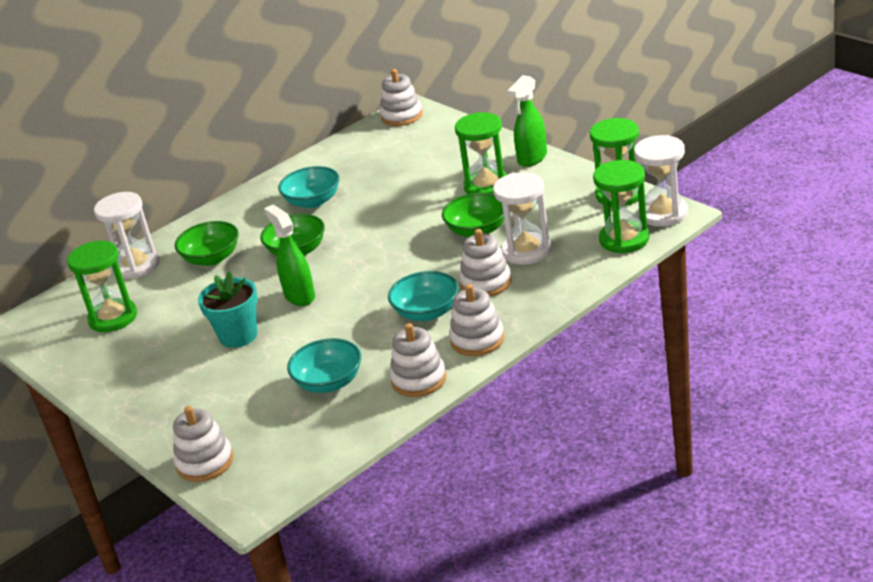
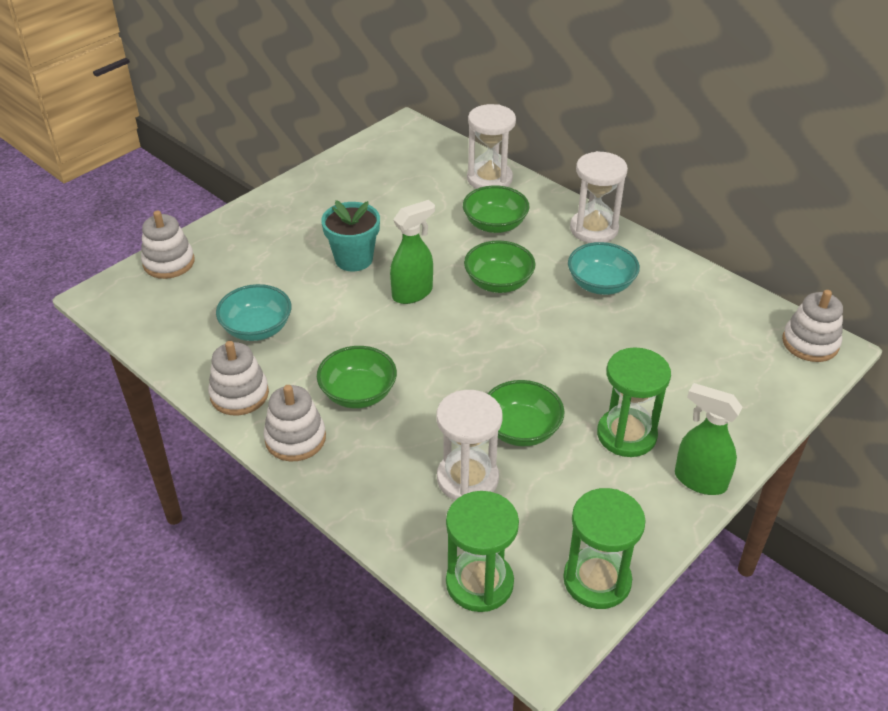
camera: 80 degrees right, 10 degrees up
green hourglass [67,241,137,332] -> none
turquoise bowl [388,271,459,321] -> green bowl [317,346,397,409]
white stacking toy [459,229,512,297] -> none
white hourglass [634,135,688,227] -> white hourglass moved to [570,151,628,243]

